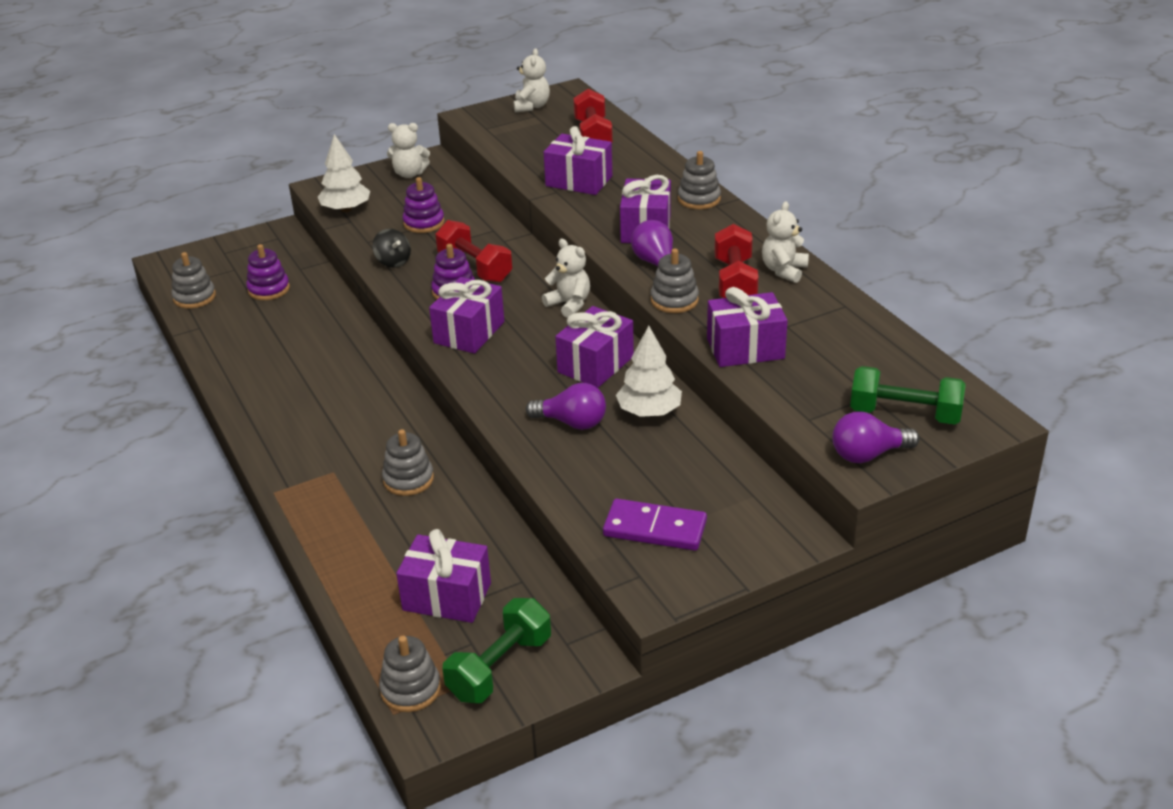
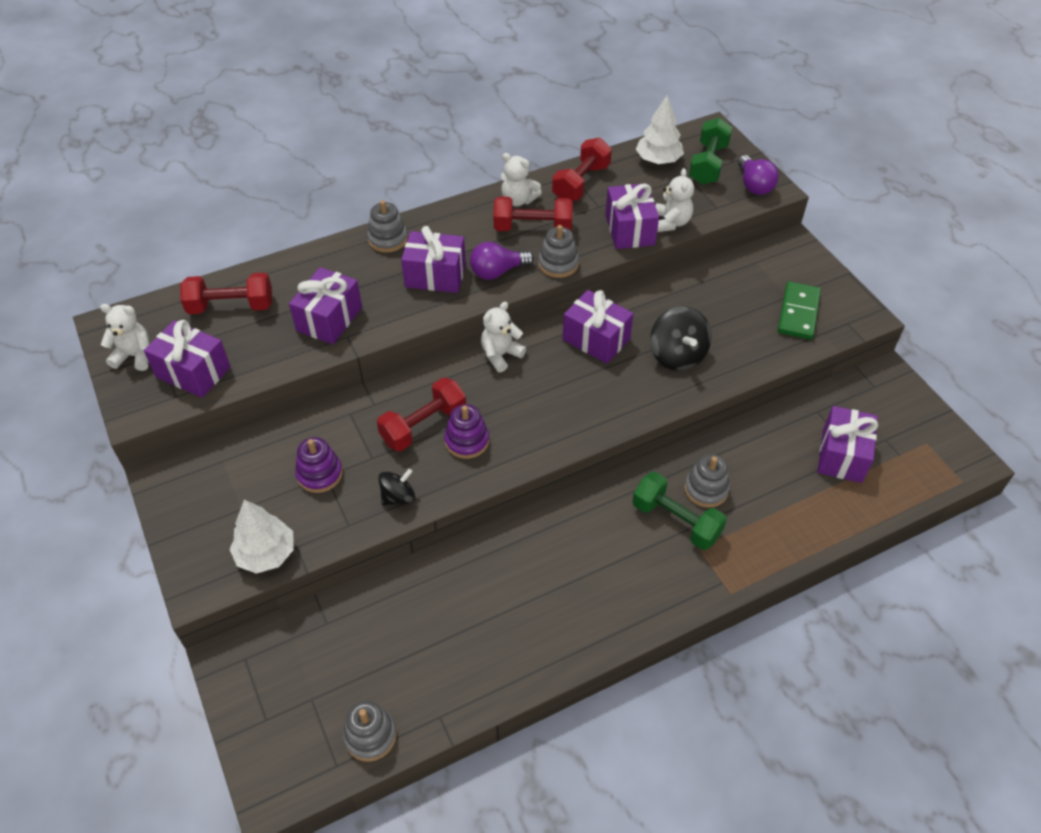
camera: 90 degrees left, 15 degrees up
purple stacking toy [246,244,290,300] -> none
grey stacking toy [379,636,441,712] -> none
white teddy bear [387,123,430,178] -> white teddy bear moved to [655,168,694,232]
purple gift [429,277,504,354] -> purple gift moved to [144,320,231,398]
green dumbbell [443,598,551,703] -> green dumbbell moved to [632,472,727,550]
purple light bulb [526,383,606,430] -> black spinning top [650,306,711,371]
purple domino [603,499,707,551] -> green domino [778,282,821,340]
white tree [616,326,682,417] -> white tree moved to [636,95,684,164]
none -> red dumbbell [552,138,612,201]

